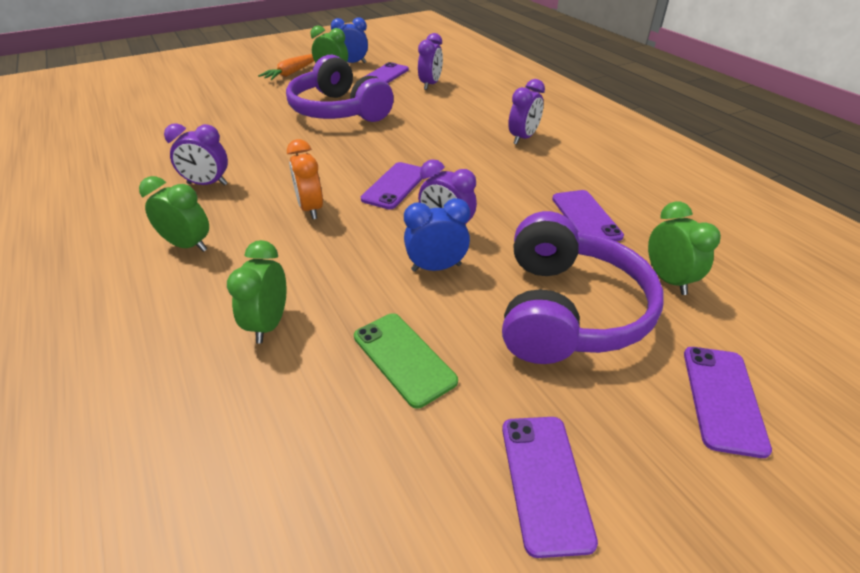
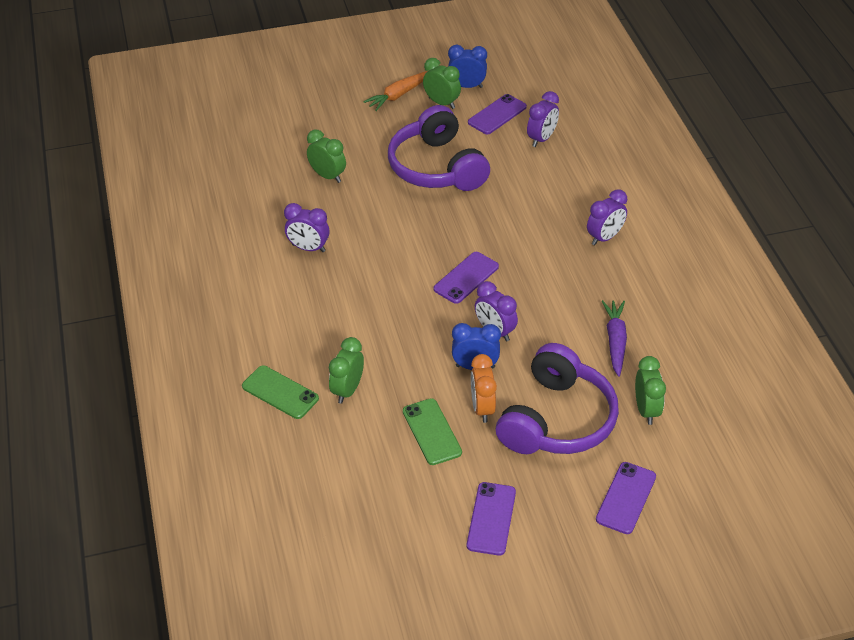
camera: 15 degrees right, 5 degrees up
green clock [139,176,209,252] -> green clock moved to [307,130,346,183]
orange clock [287,139,323,219] -> orange clock moved to [471,354,497,423]
purple phone [552,190,624,241] -> purple carrot [602,300,627,377]
none -> green phone [242,365,319,419]

